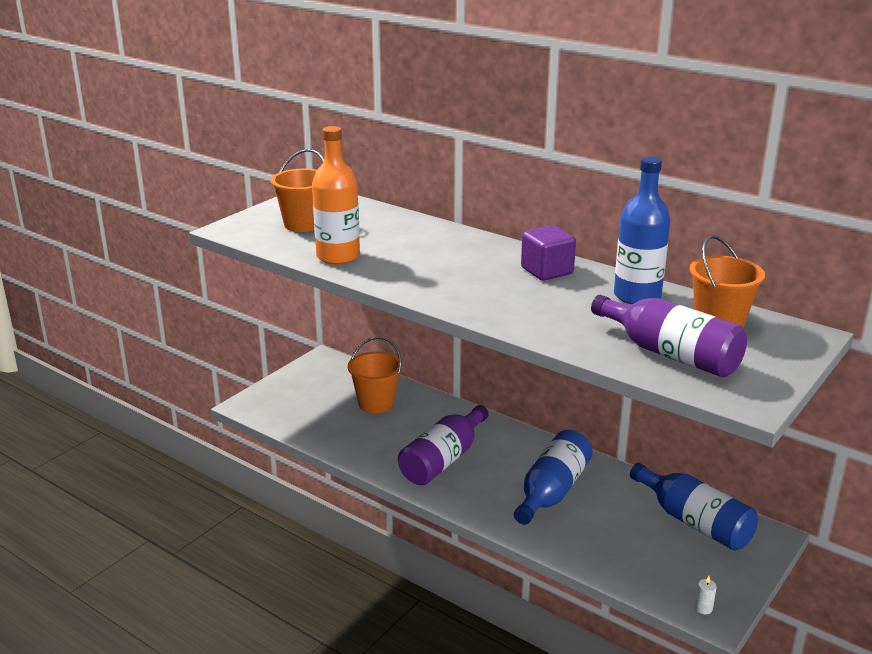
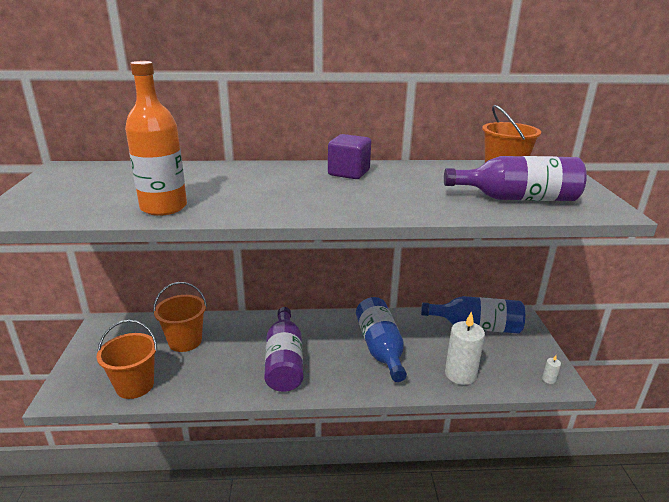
camera: 40 degrees left, 0 degrees up
orange bucket [271,149,324,232] -> orange bucket moved to [97,320,157,399]
blue bottle [614,157,670,304] -> none
none -> white candle [445,311,485,385]

